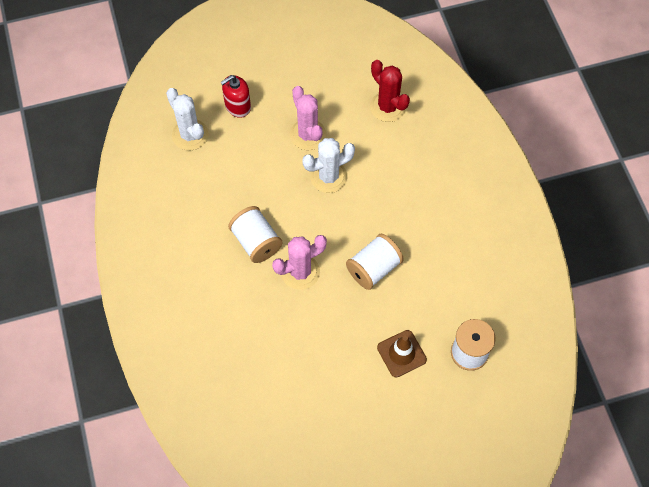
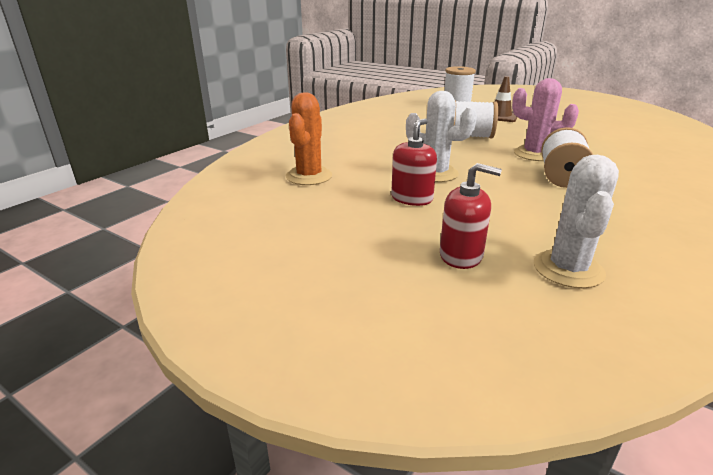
camera: 130 degrees left, 35 degrees down
pink cactus [290,86,326,150] -> red soap dispenser [391,118,437,206]
red cactus [370,60,410,122] -> orange cactus [286,92,332,185]

